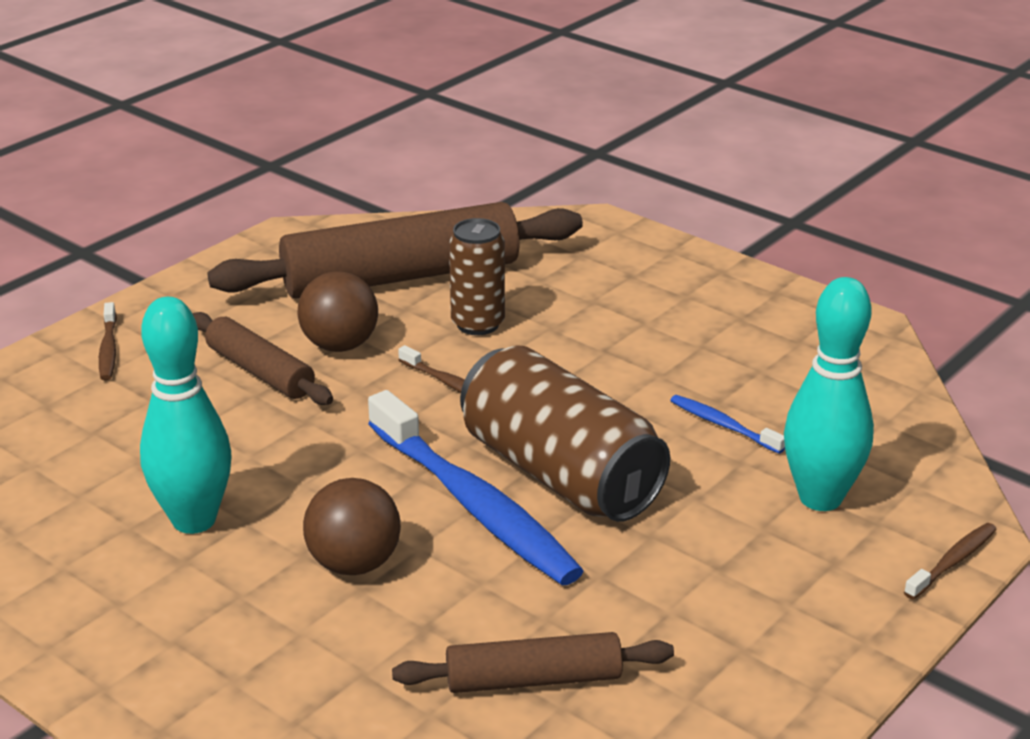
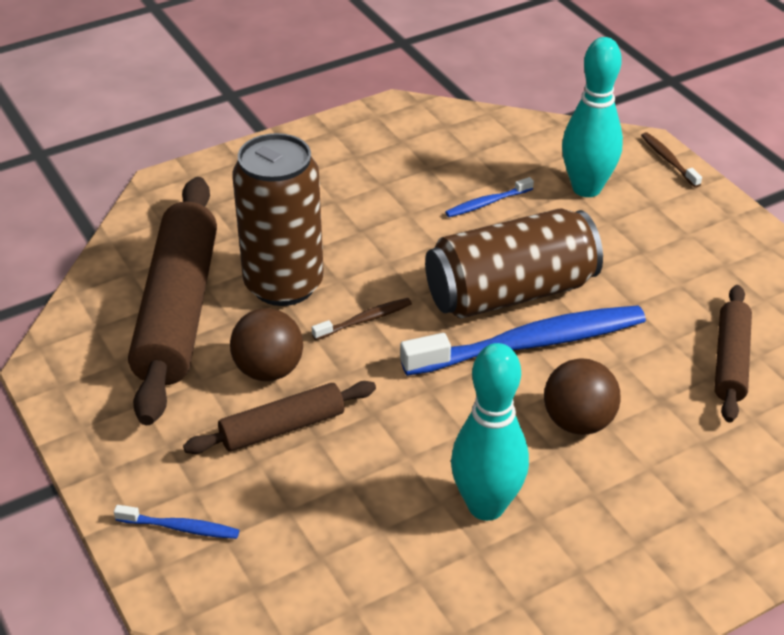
camera: 70 degrees left, 10 degrees up
brown toothbrush [99,302,117,380] -> blue toothbrush [114,505,239,539]
brown can [449,218,505,335] -> brown can [232,133,324,306], size x1.73

